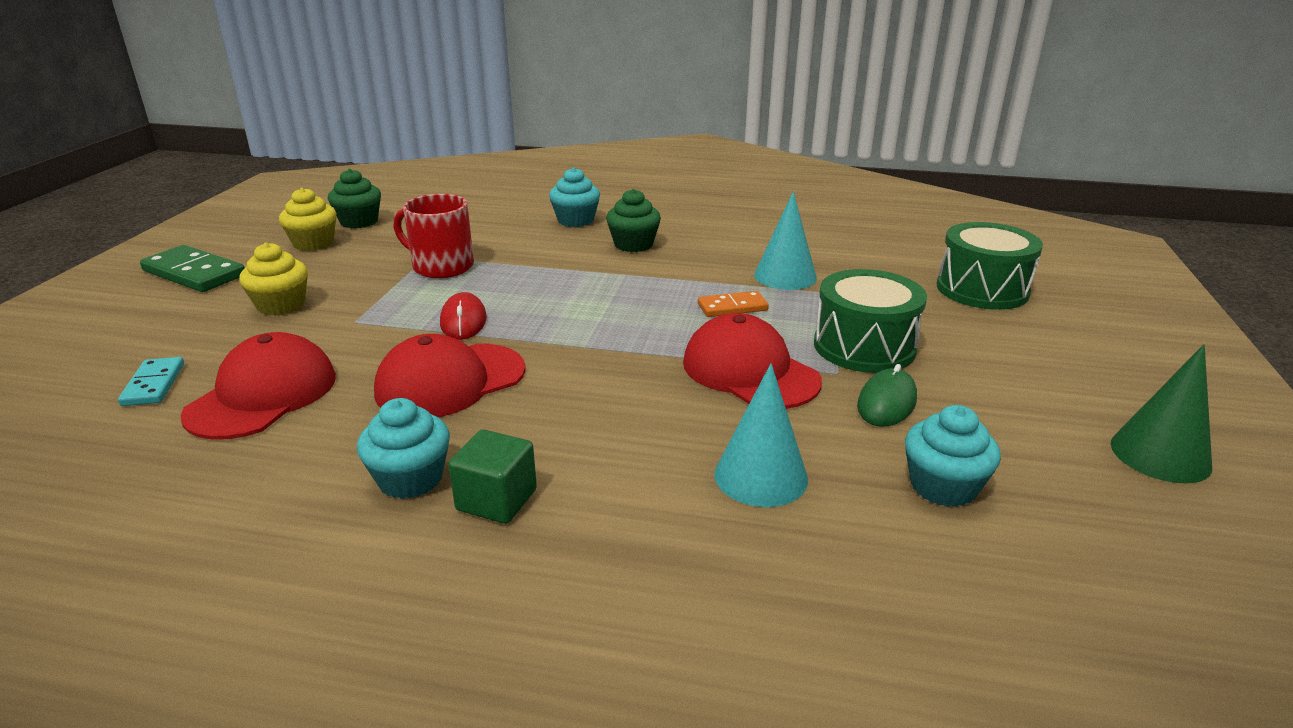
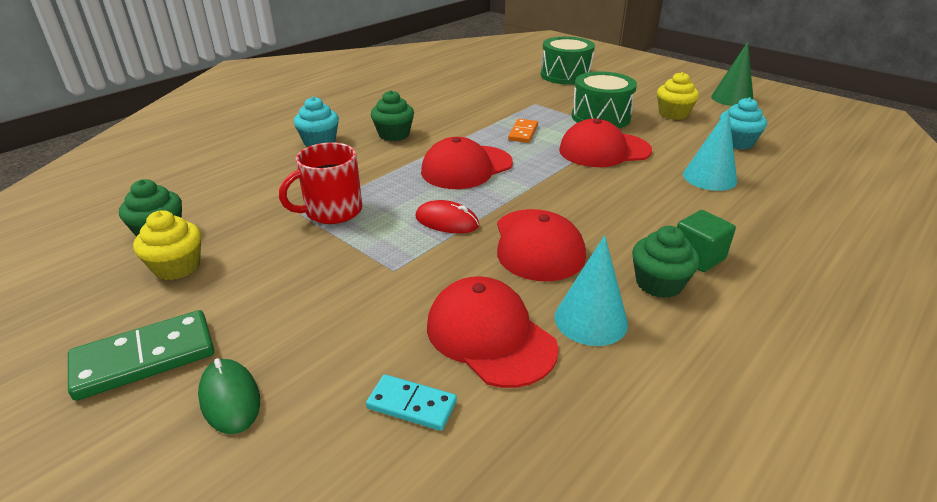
camera: 60 degrees left, 5 degrees up
yellow cupcake [239,242,308,316] -> yellow cupcake moved to [657,72,699,120]
turquoise cupcake [357,398,450,499] -> green cupcake [632,226,700,298]
turquoise cone [754,192,817,290] -> turquoise cone moved to [555,235,628,346]
green mouse [857,364,917,427] -> green mouse moved to [198,358,260,434]
none -> red cap [421,137,513,189]

